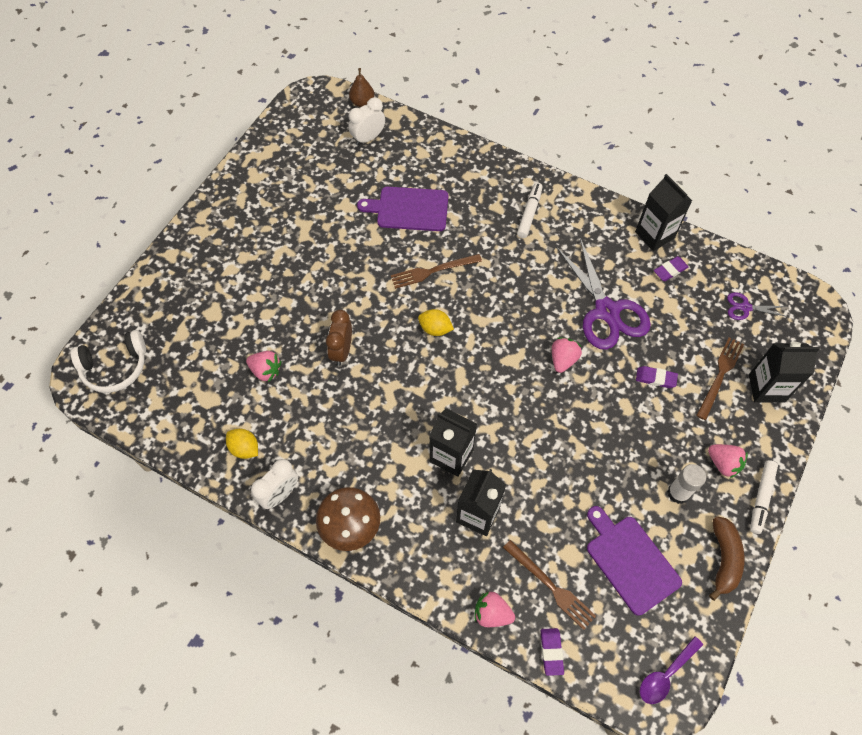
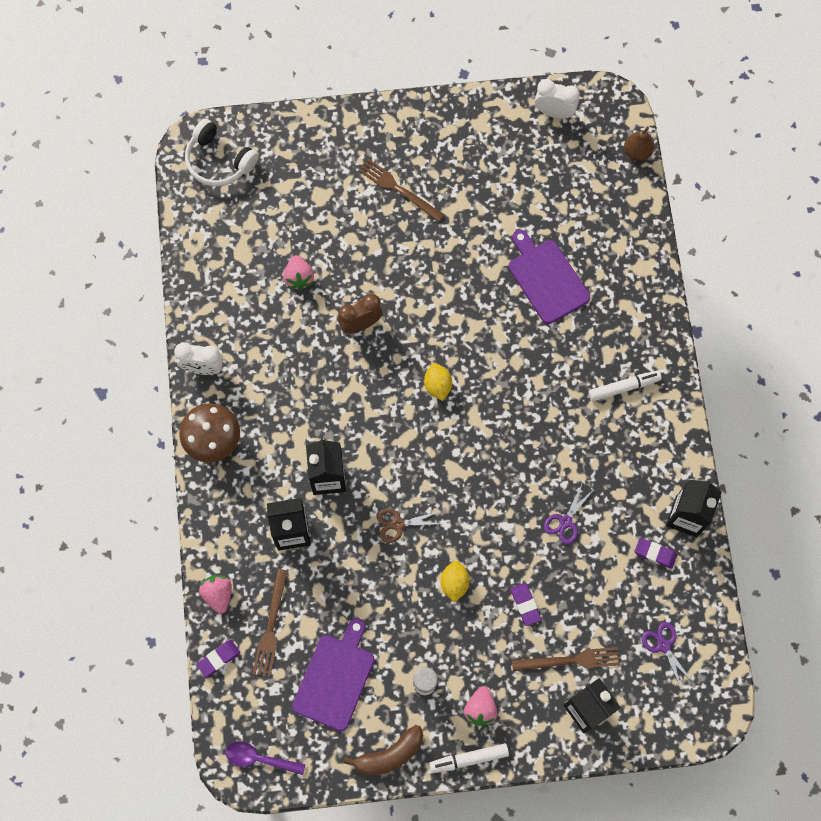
camera: 55 degrees right, 10 degrees up
yellow lemon [226,429,258,459] -> yellow lemon moved to [441,561,470,603]
white clock [348,97,385,146] -> white clock moved to [535,79,580,119]
brown fork [391,254,482,289] -> brown fork moved to [358,159,444,222]
pink strawberry [552,337,582,373] -> none
purple scissors [556,238,651,350] -> purple scissors [544,482,595,545], size x0.47
none -> brown scissors [377,508,441,543]

